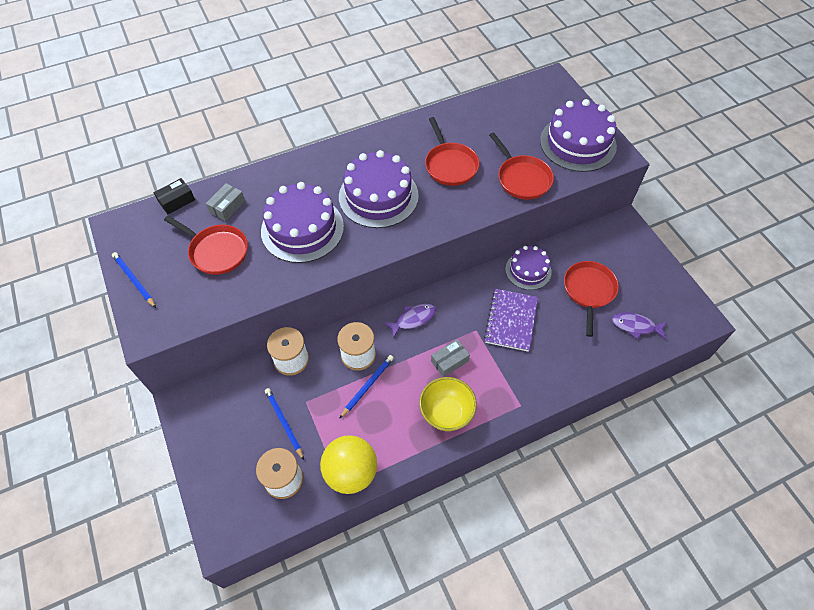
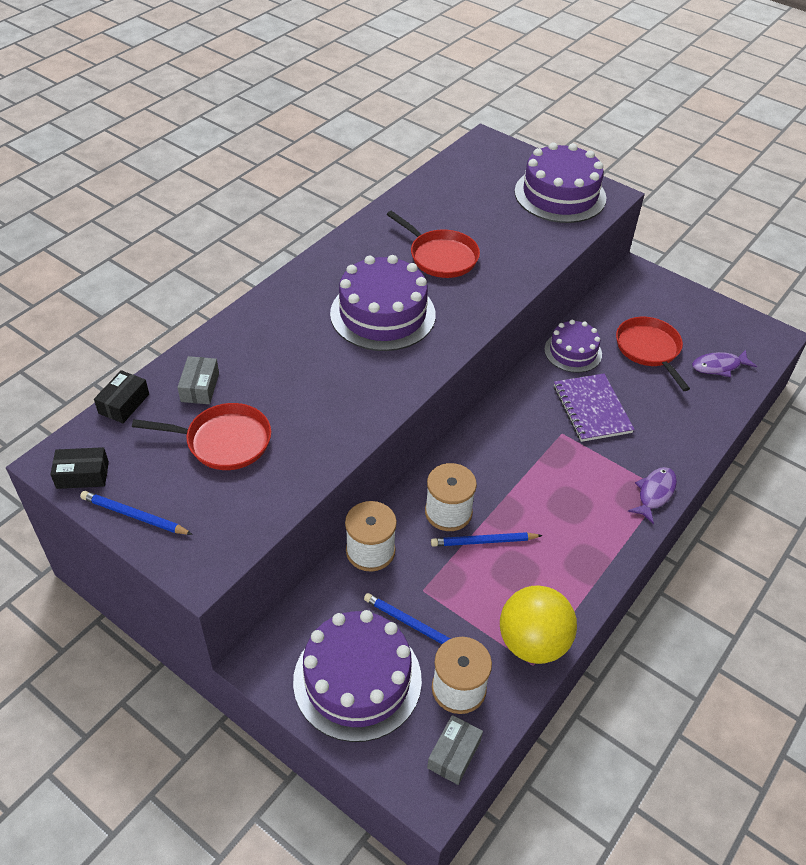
camera: 30 degrees left, 10 degrees down
purple cake [261,182,344,263] -> purple cake moved to [293,610,422,742]
blue pencil [339,355,394,419] -> blue pencil turned 105 degrees counterclockwise [431,532,543,547]
purple fish [384,304,436,338] -> purple fish moved to [628,467,677,524]
yellow bowl [419,377,477,431] -> none
grey box [431,339,470,377] -> grey box moved to [427,715,483,785]
red pan [489,132,554,200] -> none
none -> black box [50,447,109,489]

